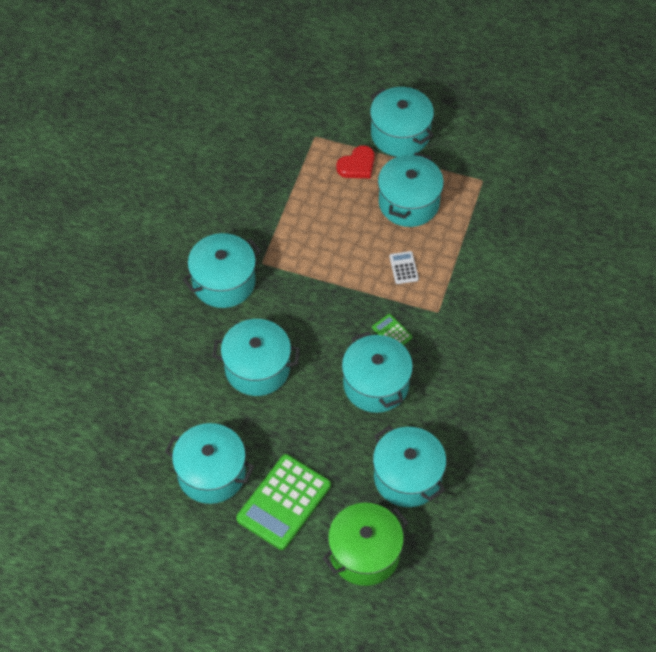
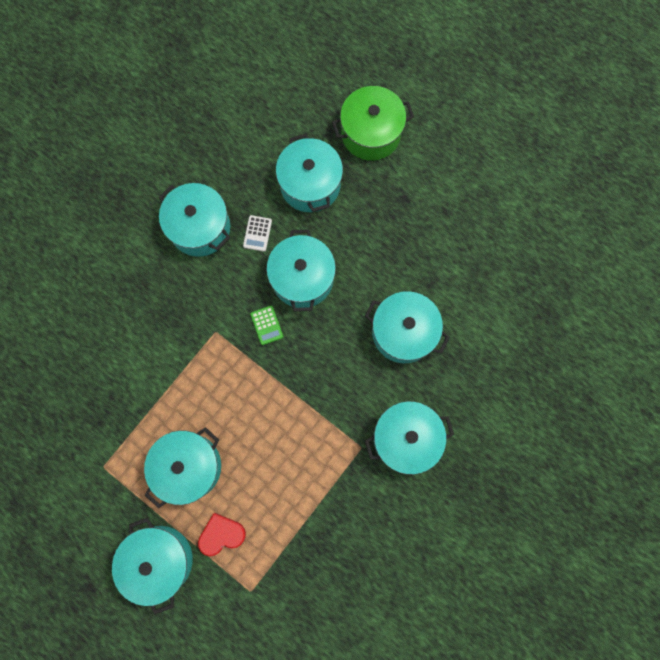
camera: 160 degrees left, 20 degrees up
turquoise pot [165,423,254,504] -> turquoise pot moved to [159,183,230,257]
green calculator [236,454,331,550] -> none
white calculator [389,251,419,284] -> white calculator moved to [243,215,272,252]

